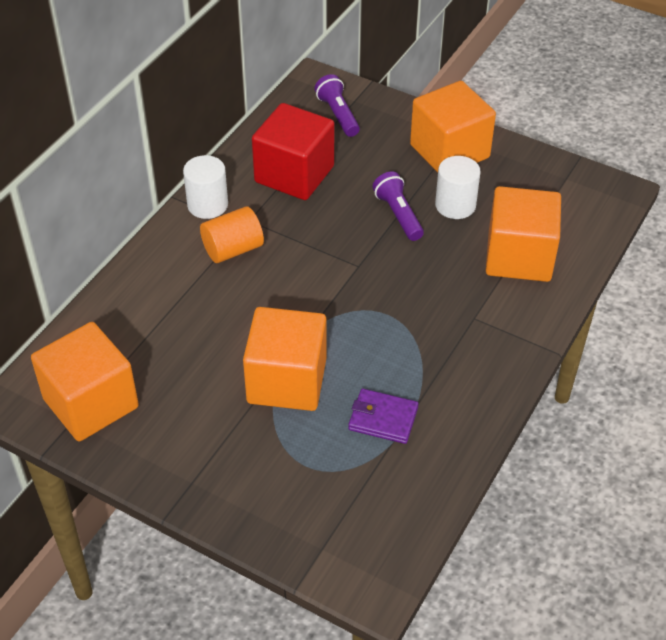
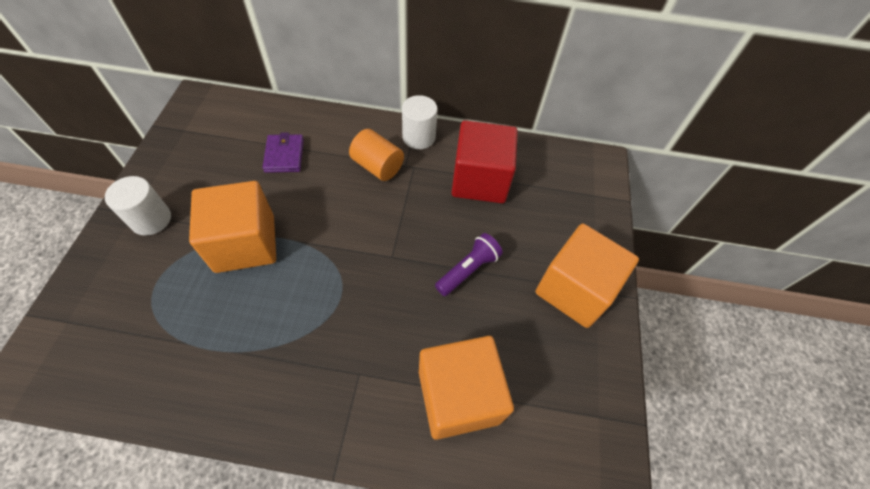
camera: 65 degrees right, 10 degrees up
orange cube [31,322,139,441] -> none
purple flashlight [314,74,360,137] -> none
purple wallet [348,389,418,444] -> purple wallet moved to [262,132,304,173]
white cylinder [435,156,481,219] -> white cylinder moved to [105,176,171,236]

